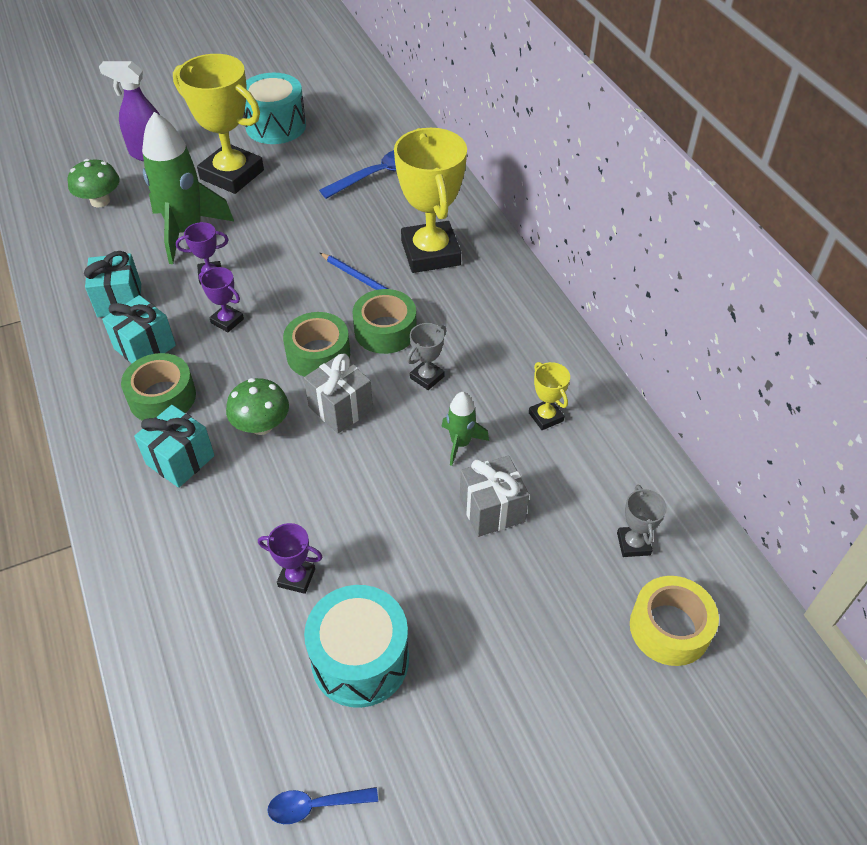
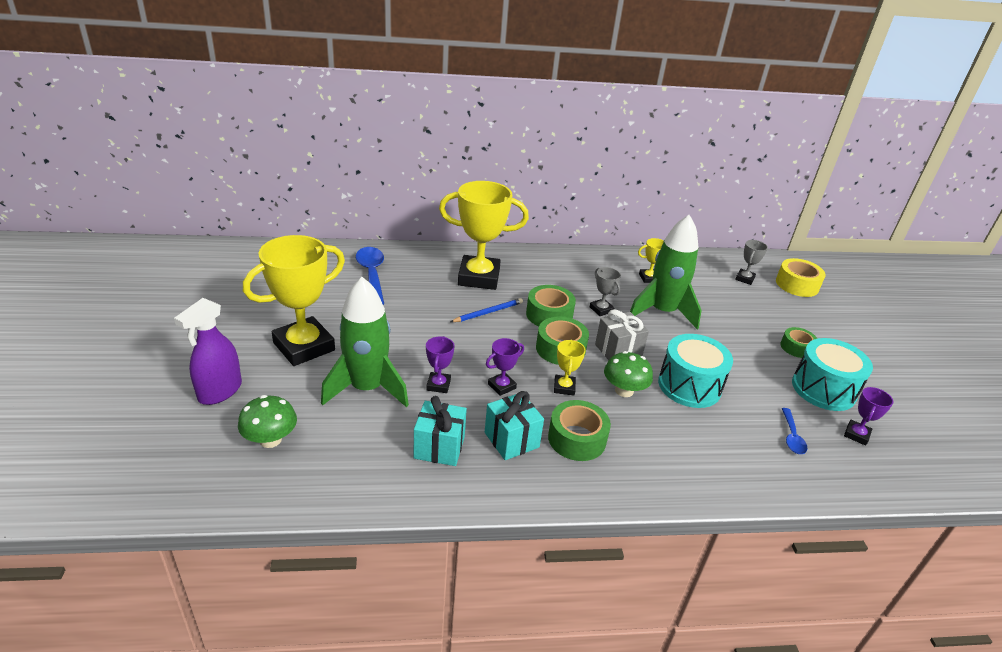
camera: 75 degrees left, 15 degrees down
turquoise gift [134,405,215,488] -> none
turquoise drum [243,73,306,144] -> turquoise drum moved to [658,334,733,408]
purple trophy [258,523,322,594] -> purple trophy moved to [844,387,893,446]
blue spoon [267,787,378,824] -> blue spoon moved to [782,408,807,454]
green rocket [442,392,489,466] -> green rocket [630,215,702,330], size x2.05
grey gift [460,455,529,537] -> none
grey trophy [617,485,667,557] -> grey trophy turned 75 degrees counterclockwise [735,240,768,285]
none -> yellow trophy [554,340,586,396]
none -> green tape [780,327,817,358]

